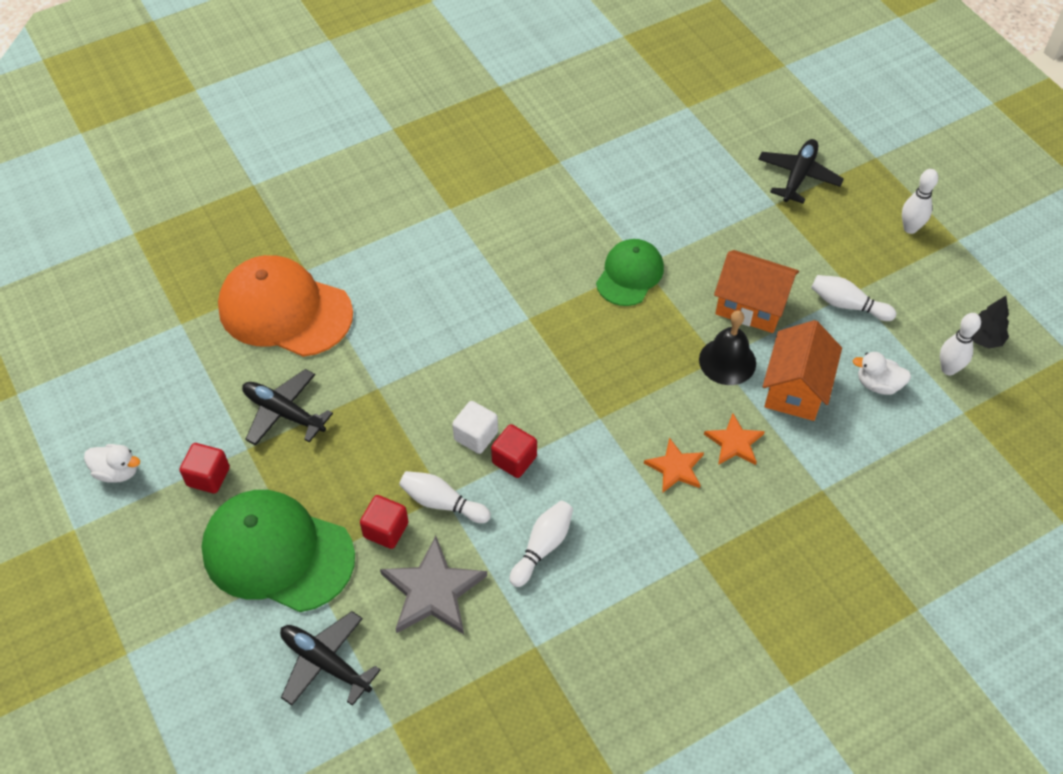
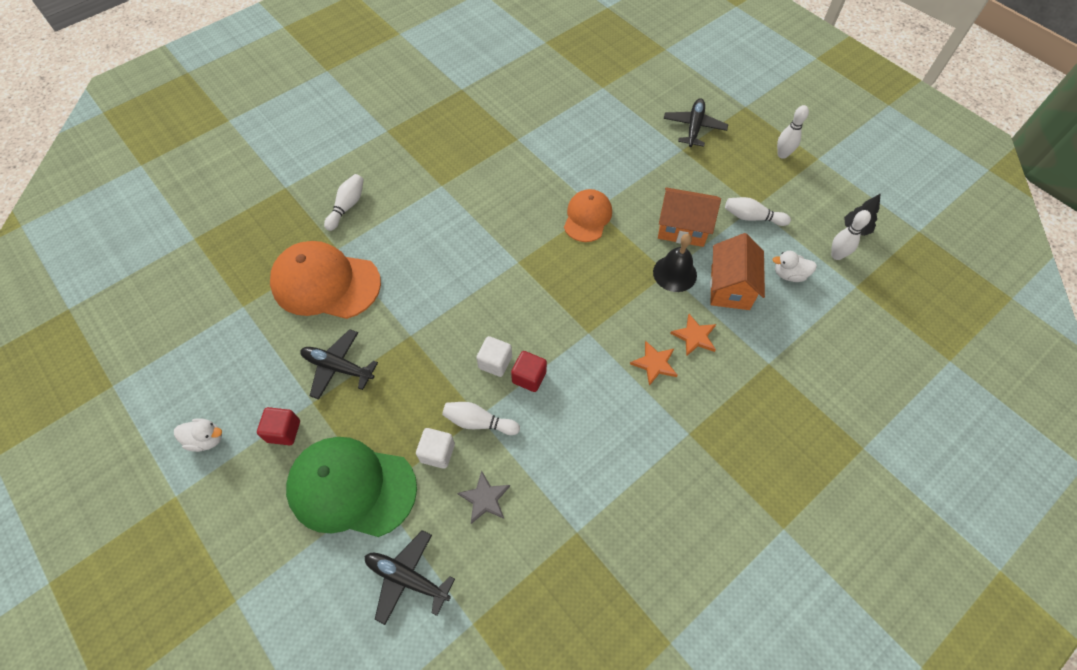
camera: 10 degrees left, 5 degrees up
red cube [360,495,409,549] -> white cube [416,428,455,469]
grey star [380,536,487,634] -> grey star [457,470,510,524], size x0.60
white bowling pin [509,501,573,587] -> white bowling pin moved to [324,174,364,231]
green cap [596,239,664,306] -> orange cap [564,189,612,242]

